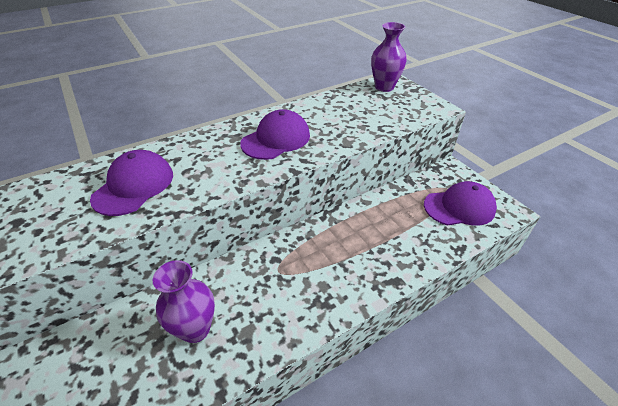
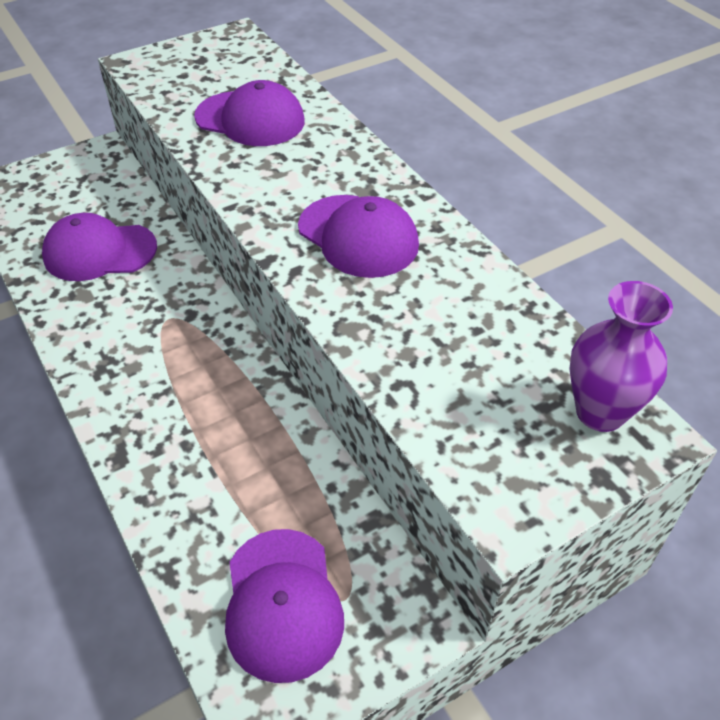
camera: 90 degrees right, 5 degrees up
purple vase [153,260,215,343] -> purple cap [42,213,157,281]

